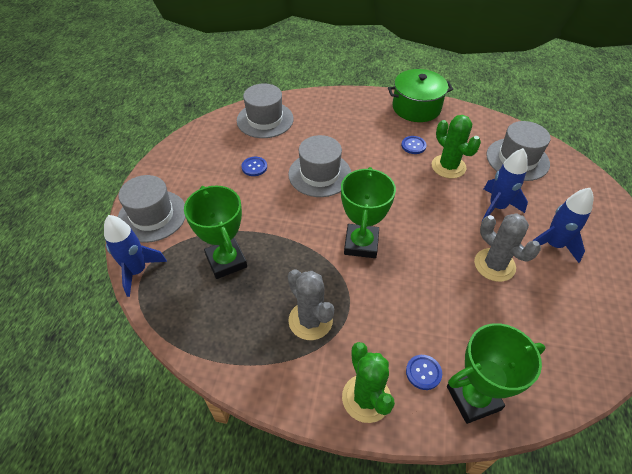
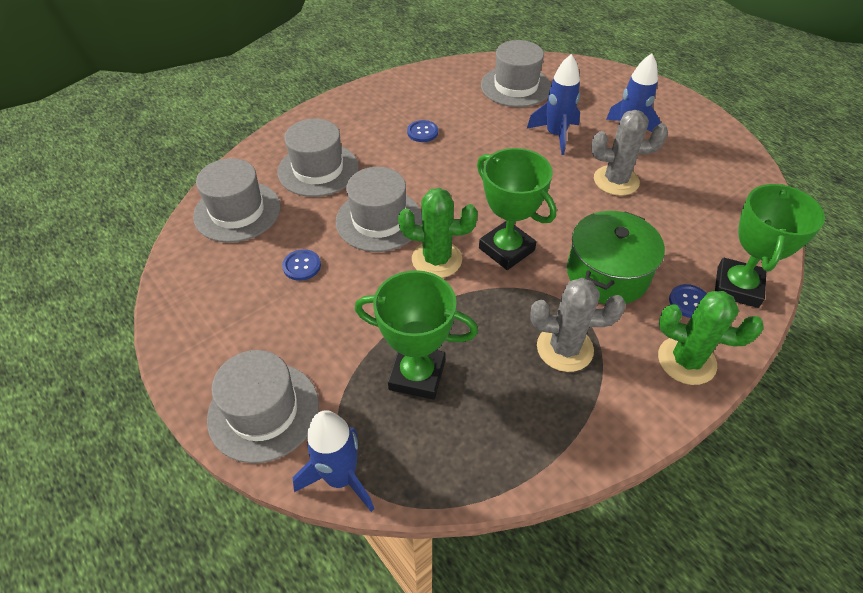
camera: 50 degrees left, 0 degrees up
green pot [388,69,453,122] -> green pot moved to [567,211,665,304]
green cactus [432,115,481,179] -> green cactus moved to [398,188,478,278]
none -> grey hat [278,119,359,197]

